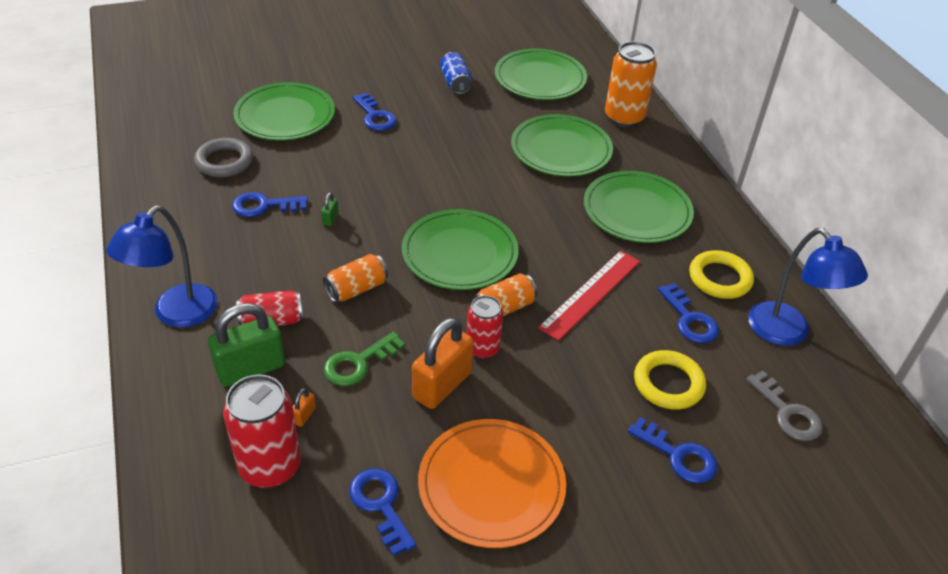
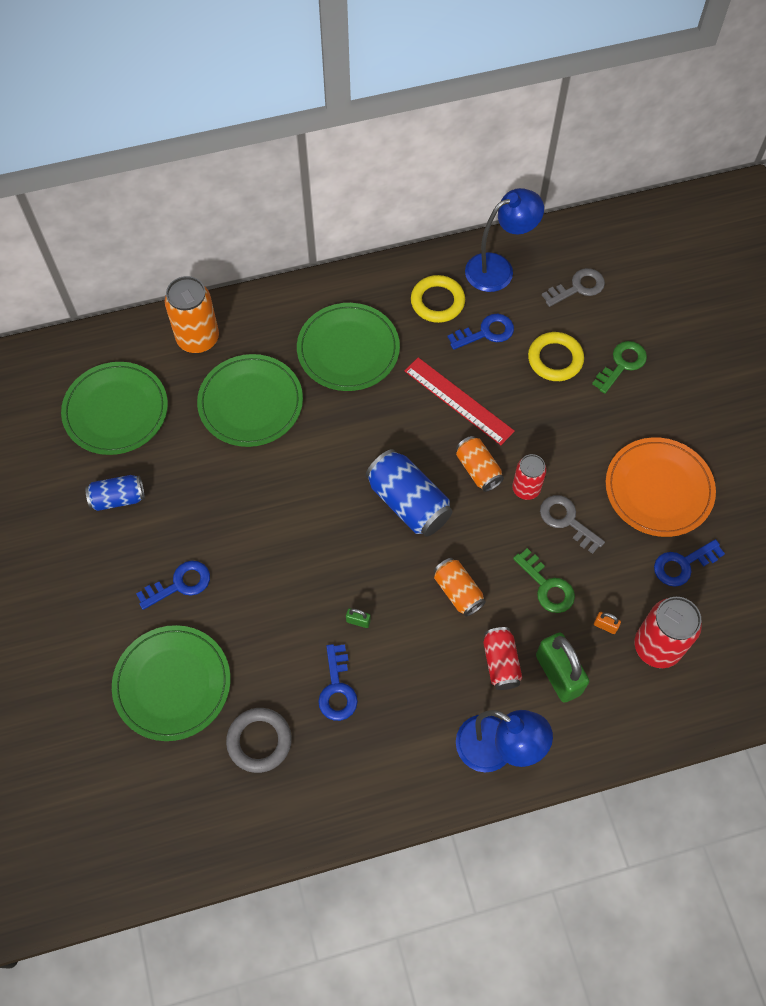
camera: 85 degrees left, 20 degrees up
green plate [402,209,519,290] -> blue can [366,449,452,537]
orange padlock [412,317,474,409] -> grey key [540,495,605,554]
blue key [628,417,717,483] -> green key [592,341,647,394]

